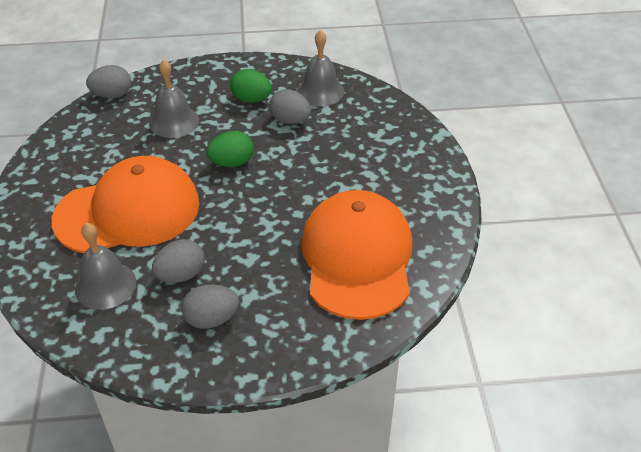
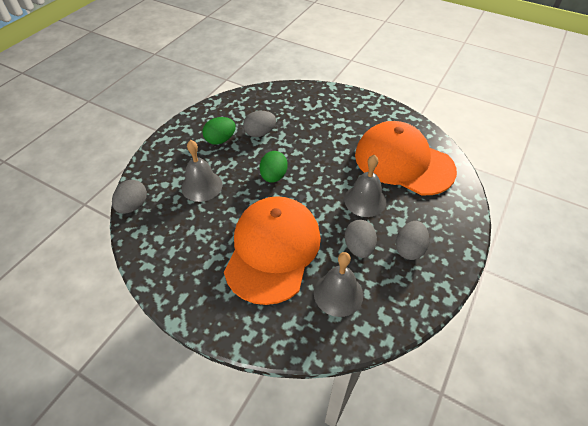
camera: 55 degrees left, 5 degrees up
grey bell [297,30,344,106] -> grey bell moved to [344,155,386,217]

